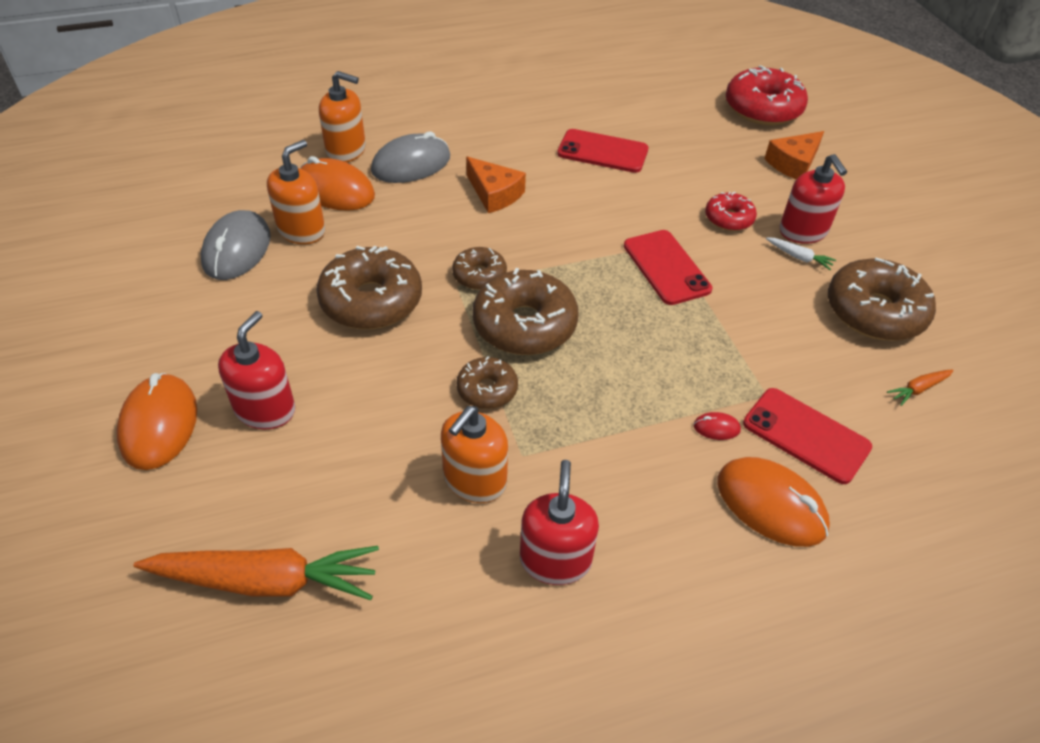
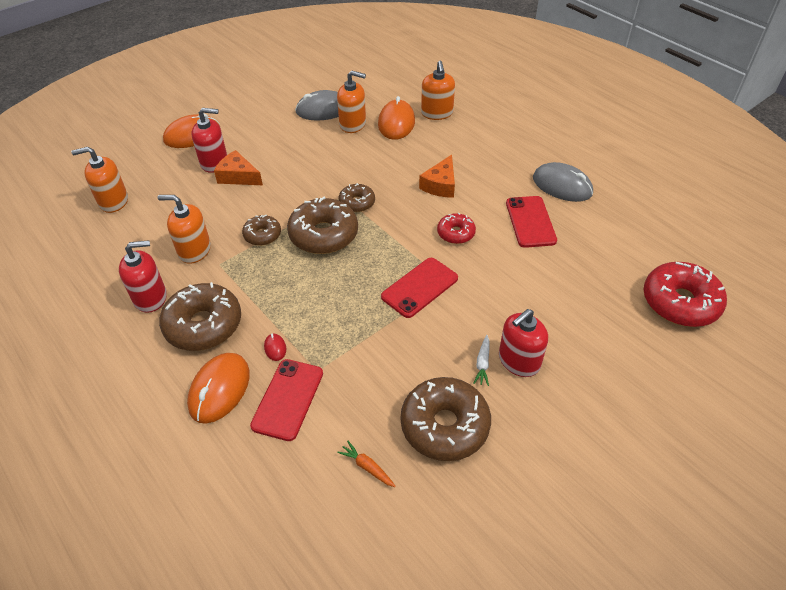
camera: 70 degrees right, 0 degrees up
orange carrot [134,546,379,600] -> orange soap dispenser [71,147,128,213]
brown donut [316,246,422,329] -> brown donut moved to [159,282,241,351]
grey mouse [371,132,450,183] -> grey mouse moved to [533,162,593,202]
red donut [705,192,757,231] -> red donut moved to [437,213,476,244]
orange cheese [764,131,824,179] -> orange cheese moved to [214,150,263,185]

